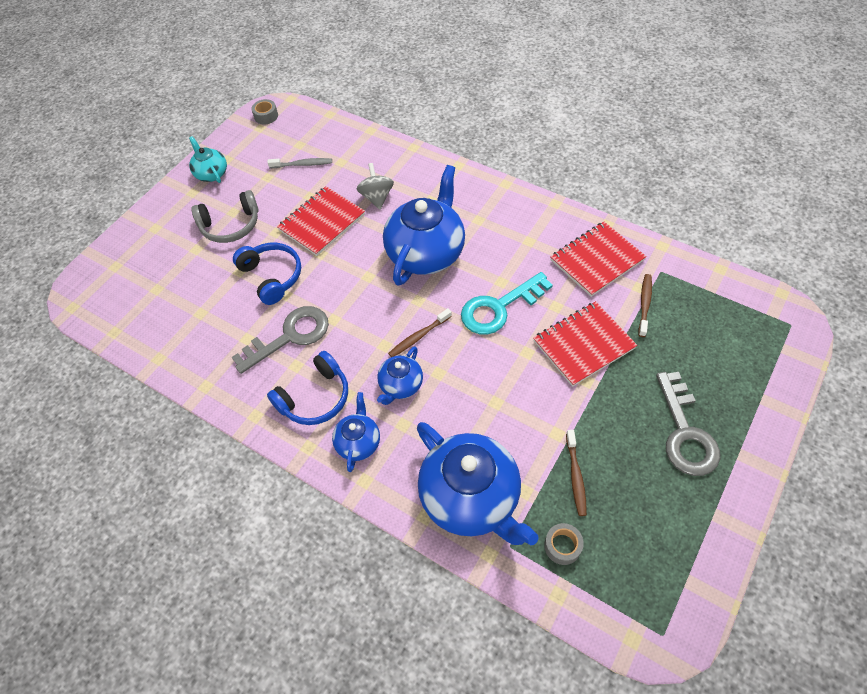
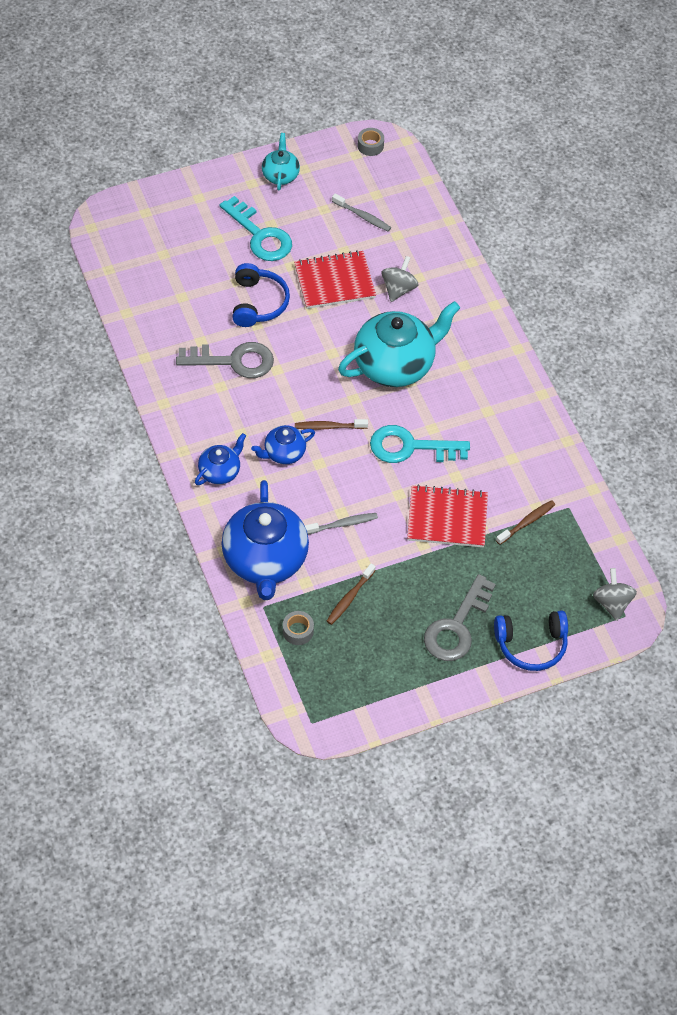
camera: 30 degrees right, 0 degrees up
grey headphones [191,190,258,243] -> turquoise key [220,196,292,261]
blue headphones [267,351,348,425] -> blue headphones moved to [494,611,568,671]
blue teapot [383,165,465,286] -> turquoise teapot [338,301,460,387]
red notebook [550,221,647,297] -> none
none -> grey toothbrush [305,513,378,534]
none -> grey spinning top [593,568,637,621]

